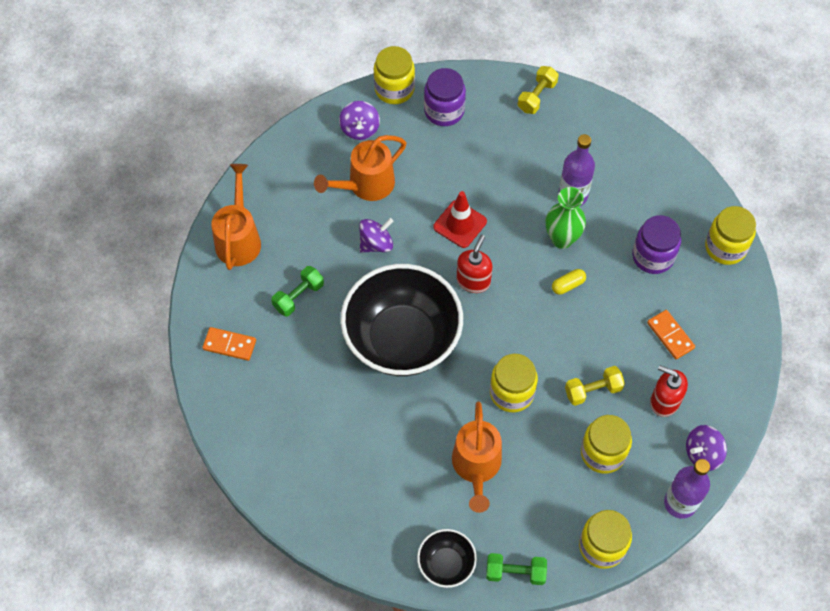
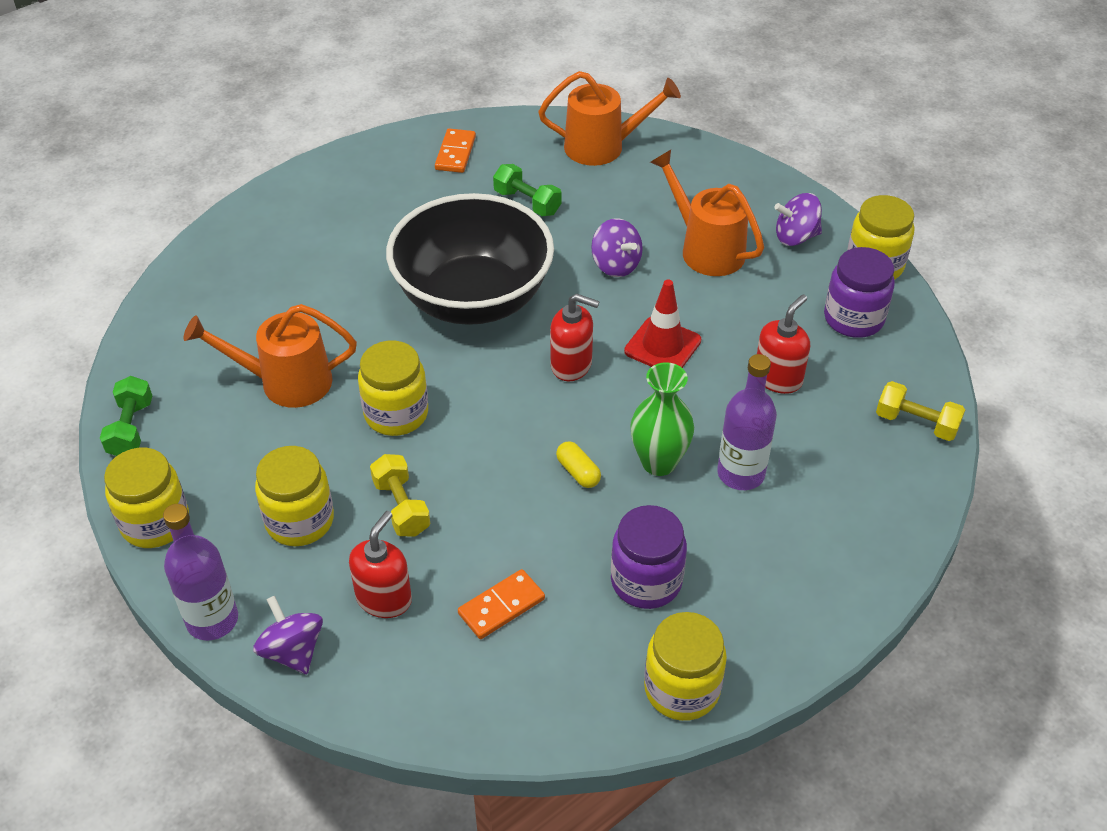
camera: 85 degrees right, 15 degrees down
black bowl [417,529,477,588] -> none
none -> red soap dispenser [757,294,810,394]

